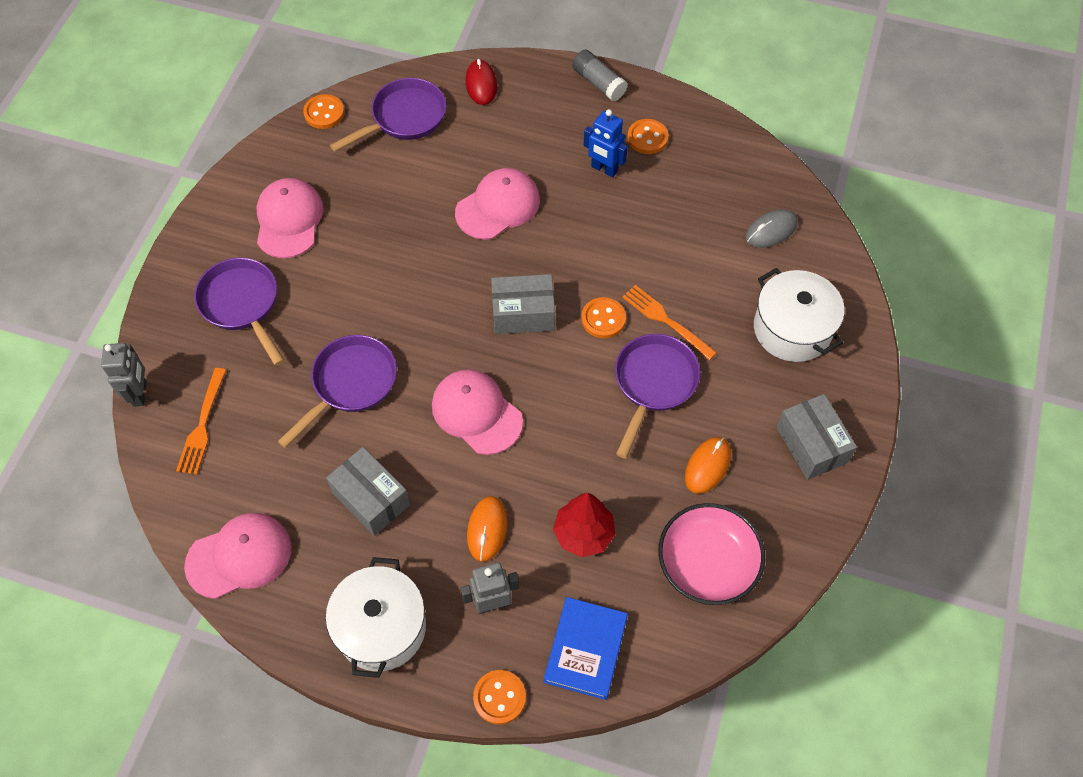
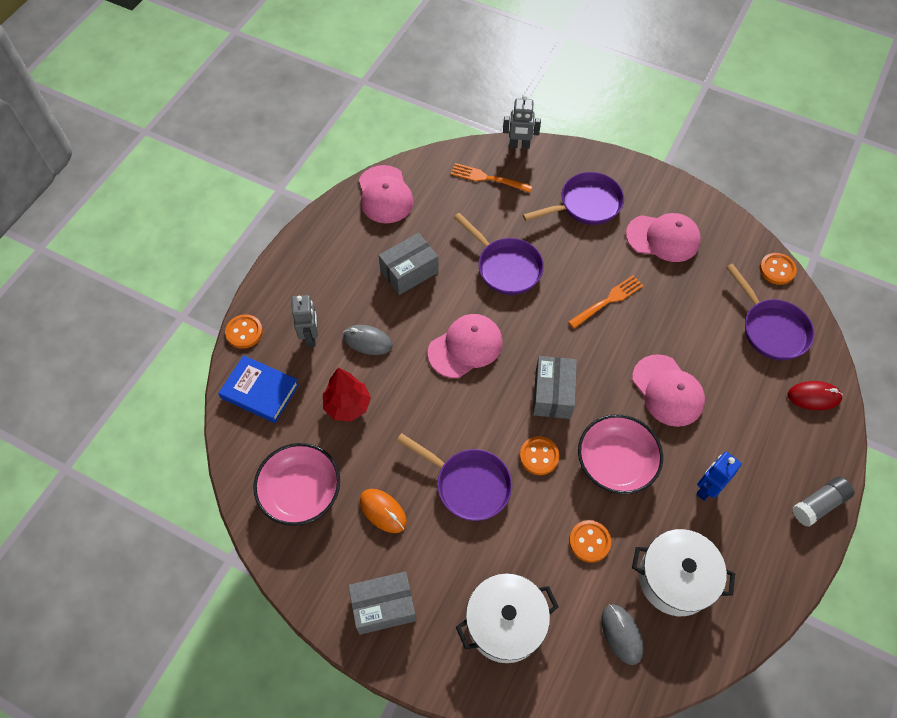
camera: 100 degrees right, 0 degrees up
white pot [326,557,426,678] -> white pot moved to [632,529,735,616]
orange mouse [467,496,507,562] -> grey mouse [343,325,393,355]
orange fork [622,285,717,360] -> orange fork moved to [568,275,644,329]
orange button [627,119,668,154] -> orange button moved to [569,520,611,562]
none -> pink bowl [578,414,663,494]

